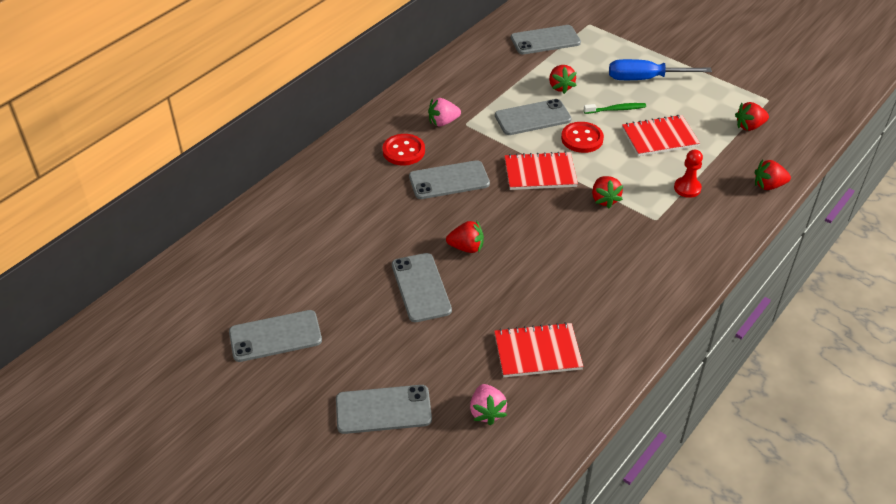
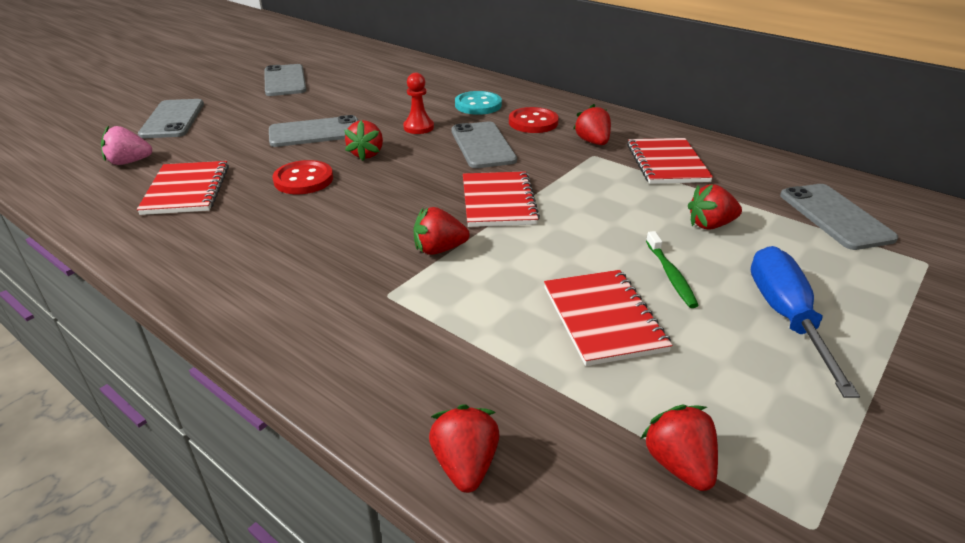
camera: 90 degrees right, 10 degrees down
pink strawberry [428,98,461,126] -> red strawberry [573,104,611,145]
grey phone [495,99,572,135] -> none
red button [561,122,604,153] -> red button moved to [273,160,333,194]
red pawn [674,150,703,198] -> red pawn moved to [403,73,434,134]
none -> turquoise button [455,91,502,115]
none -> red notebook [627,138,713,184]

